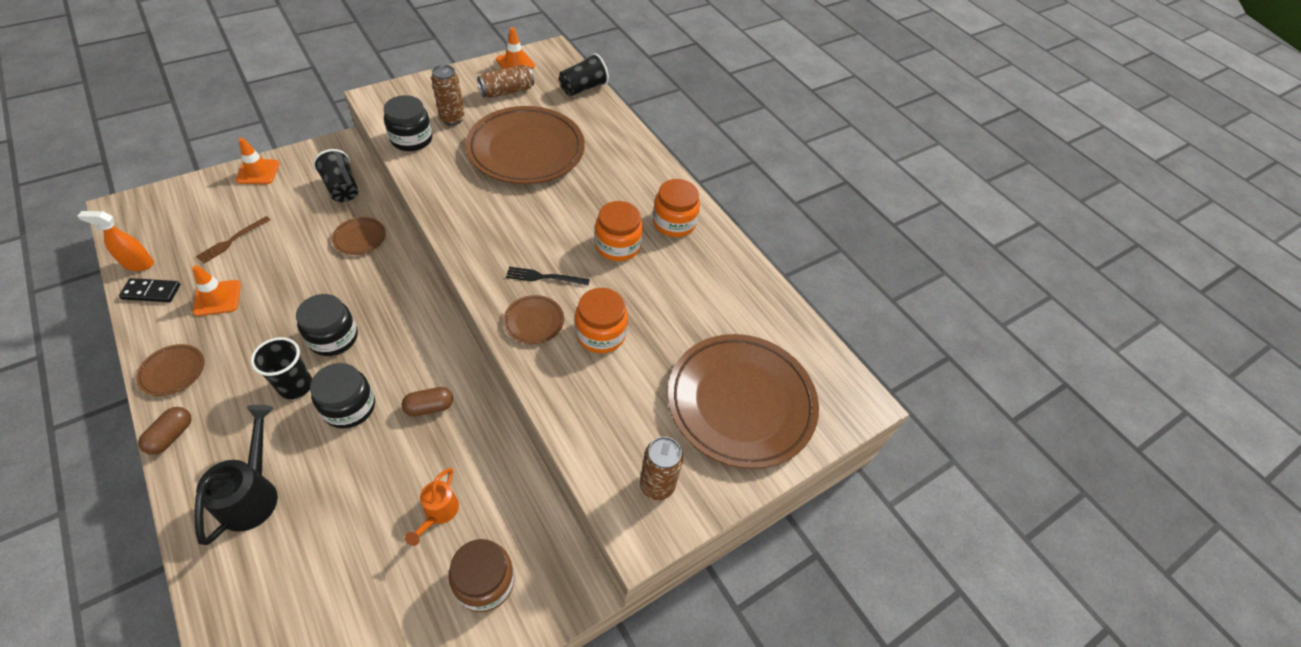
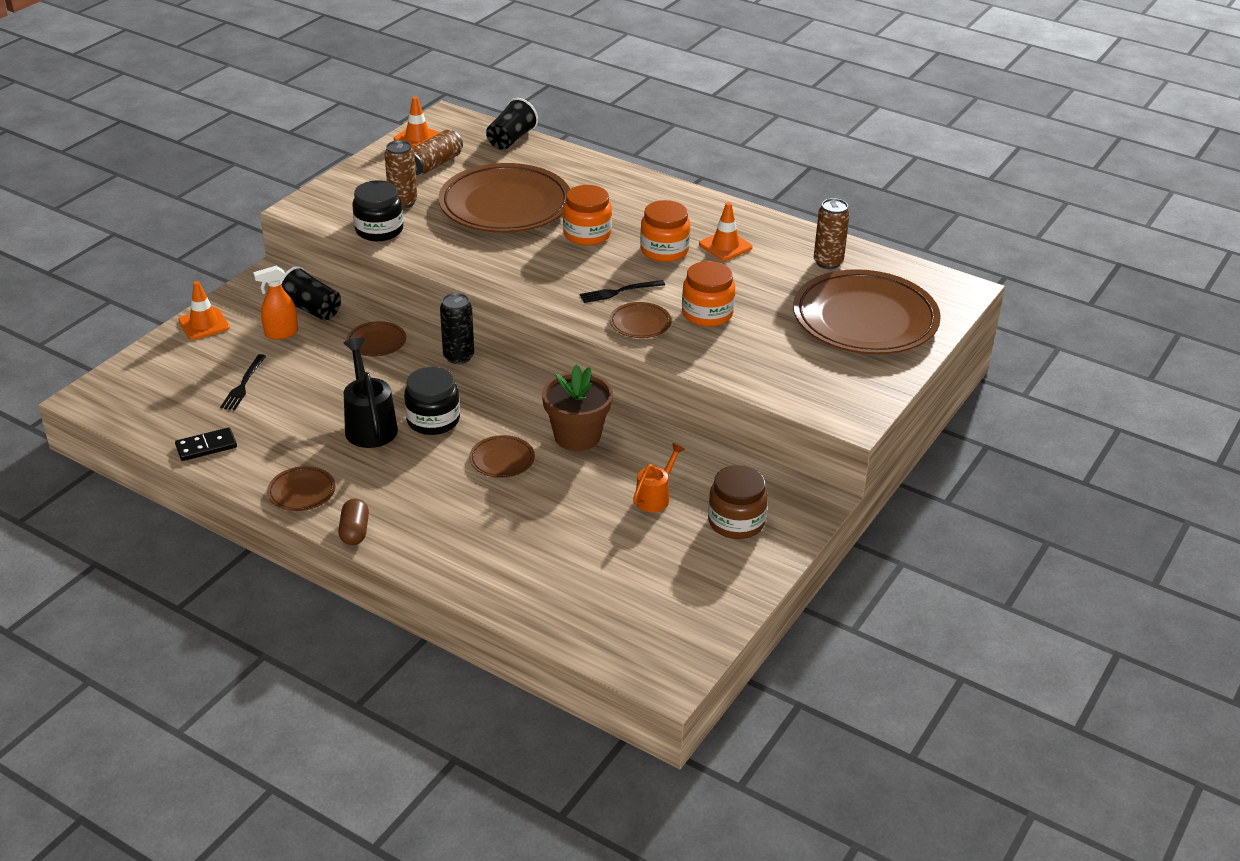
camera: 20 degrees left, 15 degrees down
orange spray bottle [78,211,154,271] -> orange spray bottle moved to [253,266,298,340]
orange traffic cone [192,265,241,316] -> orange traffic cone moved to [699,202,753,261]
black watering can [195,405,278,545] -> black watering can moved to [344,338,398,448]
brown fork [196,216,271,263] -> black fork [220,354,266,410]
black cup [251,337,312,399] -> none
black jar [310,363,375,429] -> brown plate [469,435,535,478]
brown capsule [402,387,453,416] -> brown flower pot [542,364,613,451]
orange watering can [405,468,459,546] -> orange watering can turned 135 degrees counterclockwise [633,443,685,513]
brown can [640,437,683,500] -> brown can moved to [814,198,850,269]
orange jar [653,179,700,237] -> orange jar moved to [563,185,612,246]
none -> black can [440,293,474,364]

